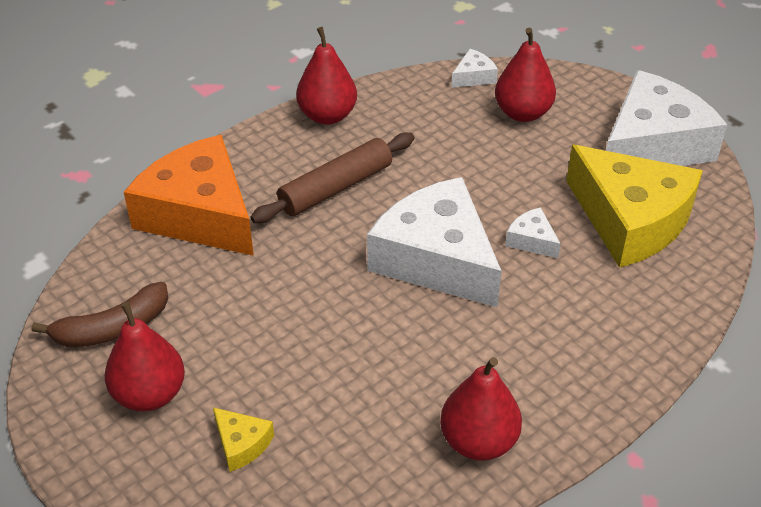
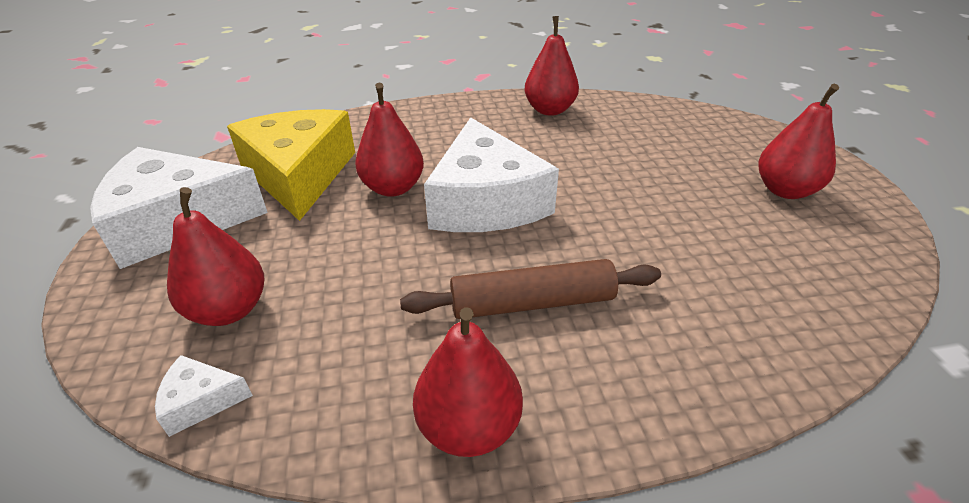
camera: 150 degrees left, 5 degrees down
brown banana [31,282,168,347] -> none
orange cheese [124,135,254,256] -> none
yellow cheese [213,407,274,472] -> none
white cheese [505,207,561,258] -> red pear [355,83,424,197]

